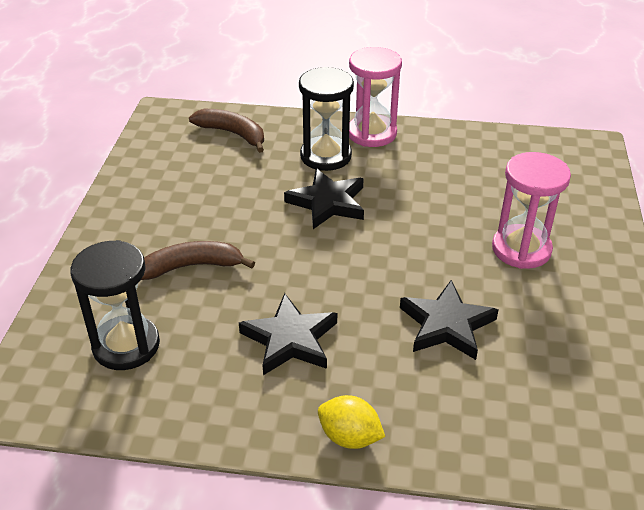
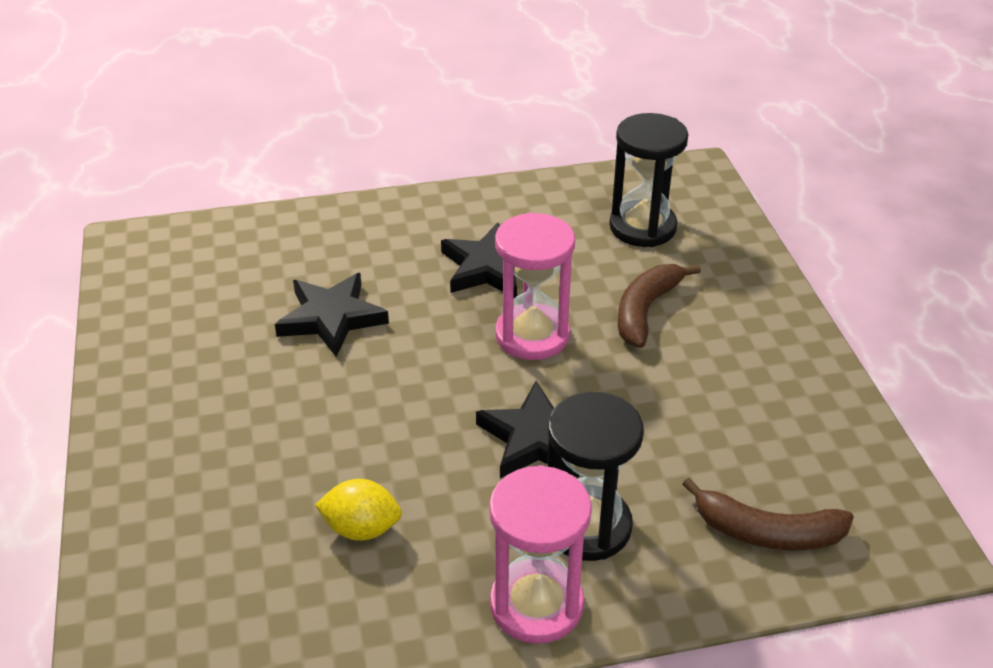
camera: 160 degrees right, 0 degrees up
brown banana [141,241,255,280] -> brown banana turned 150 degrees clockwise [618,264,701,348]
yellow lemon [318,395,385,449] -> yellow lemon moved to [315,479,402,541]
pink hourglass [492,152,571,269] -> pink hourglass moved to [495,213,575,360]

